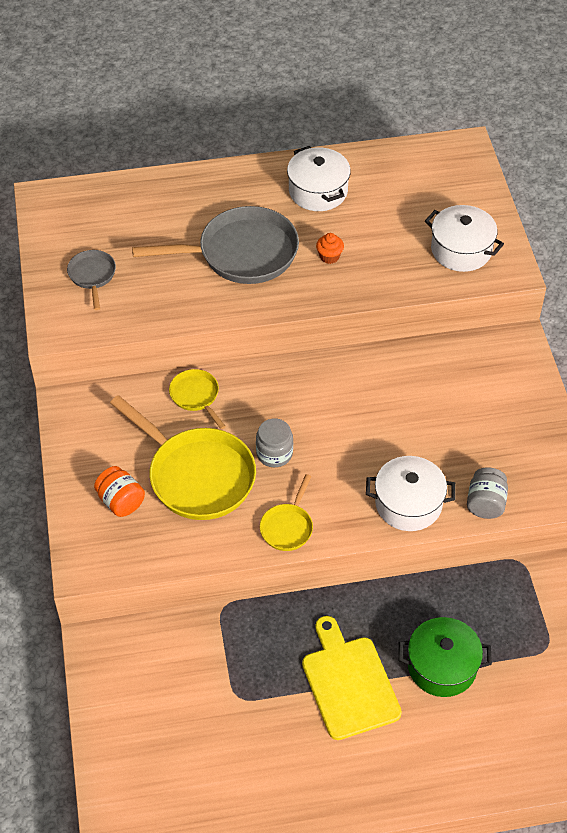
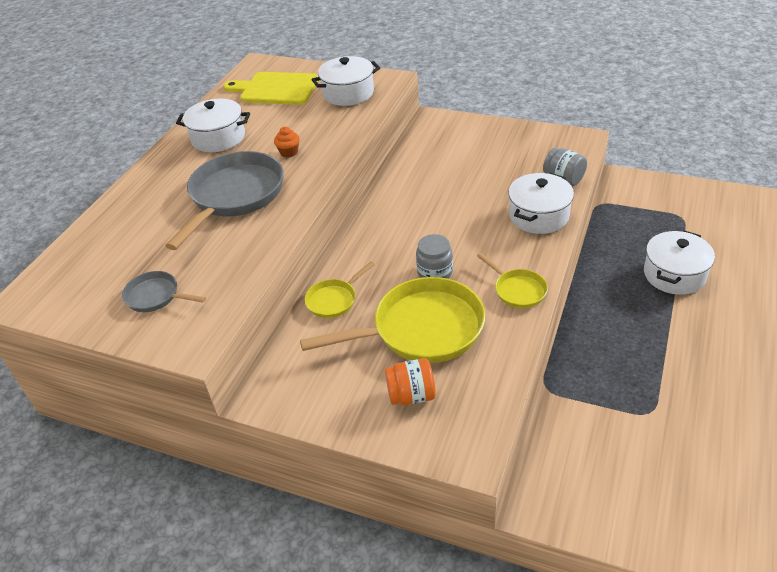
camera: 55 degrees left, 10 degrees down
yellow pan [169,369,226,429] -> yellow pan turned 45 degrees counterclockwise [305,261,375,318]
yellow cutting board [302,616,402,740] -> yellow cutting board moved to [224,72,318,105]
green pot [399,617,492,697] -> white pot [644,230,715,295]

